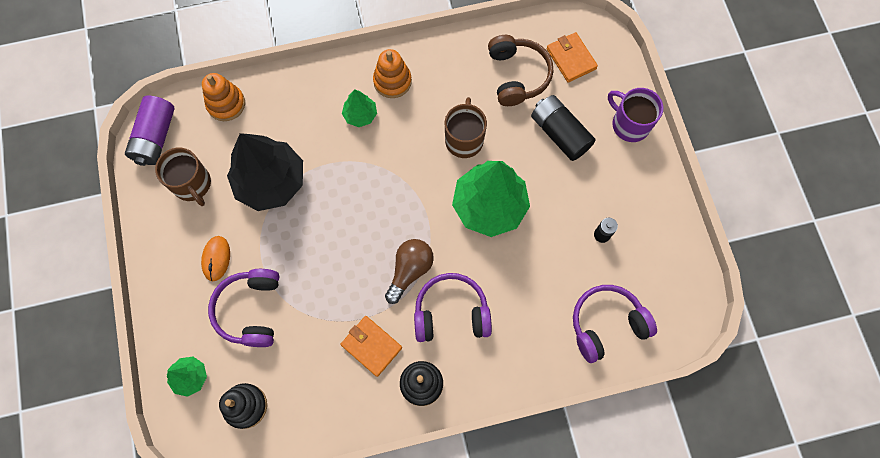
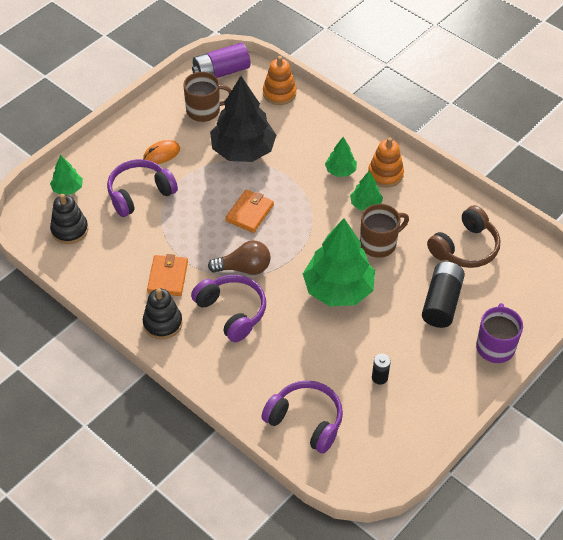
camera: 55 degrees right, 20 degrees down
brown mug [155,148,211,206] -> brown mug turned 120 degrees counterclockwise [183,72,232,122]
orange wallet [546,32,598,83] -> orange wallet moved to [225,190,274,233]
none -> green tree [350,171,383,211]

